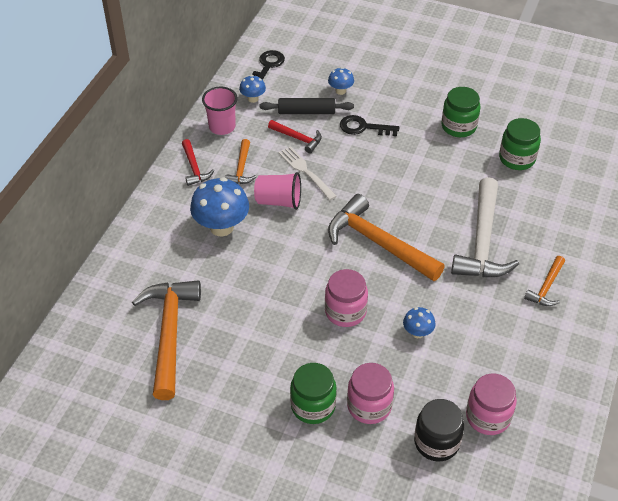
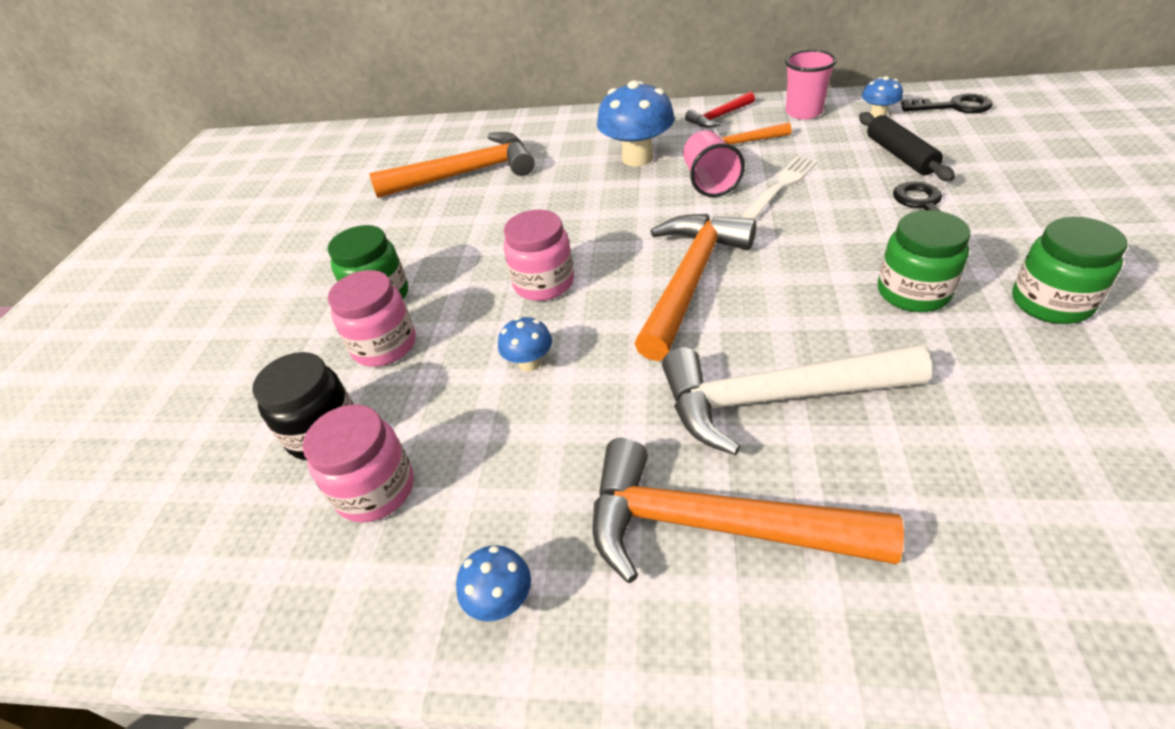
camera: 80 degrees right, 5 degrees down
red hammer [268,120,322,153] -> none
blue mushroom [328,67,354,95] -> blue mushroom moved to [456,545,531,621]
green jar [499,118,541,170] -> green jar moved to [878,210,971,312]
orange hammer [524,256,565,306] -> orange hammer [592,438,904,583], size x2.01

